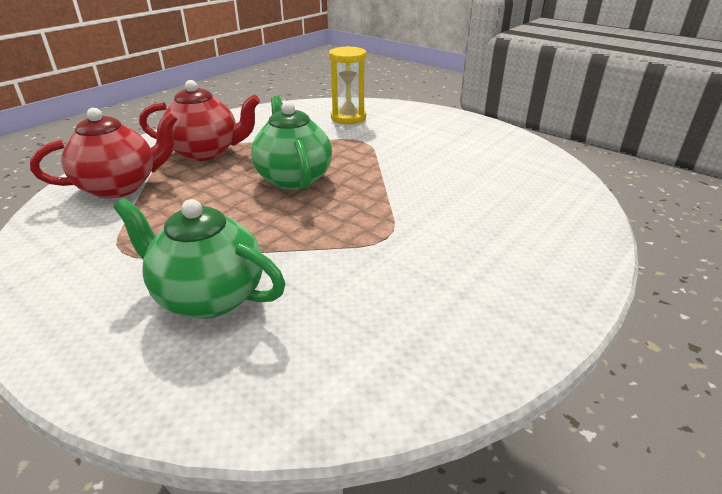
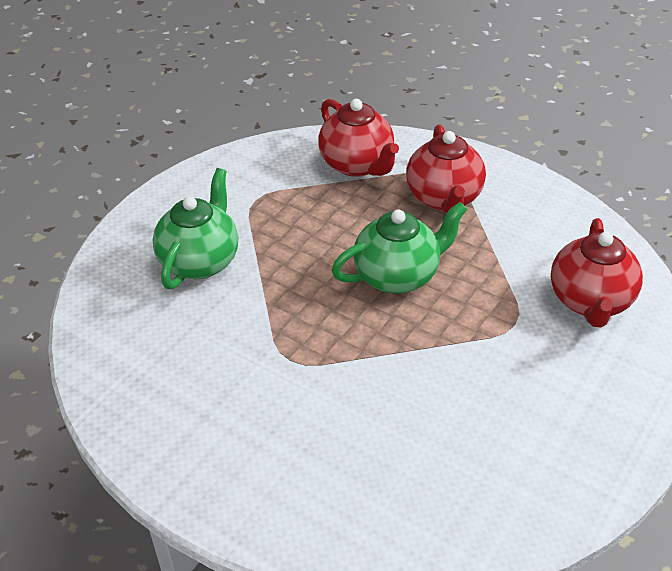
camera: 85 degrees right, 10 degrees up
yellow hourglass [329,46,367,124] -> red teapot [551,218,643,327]

